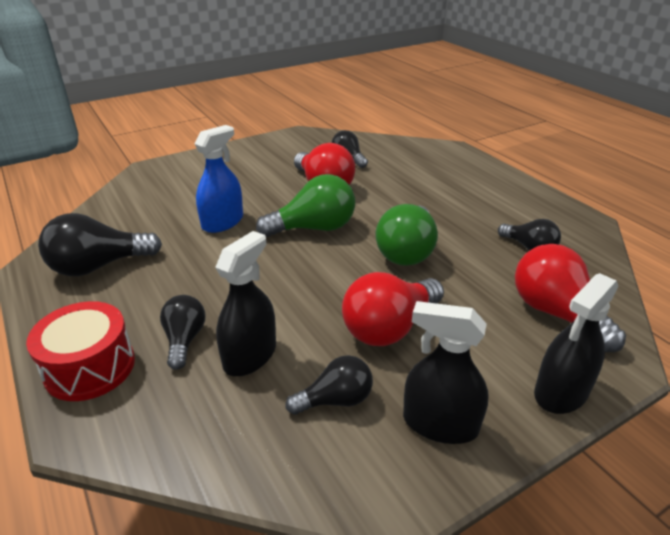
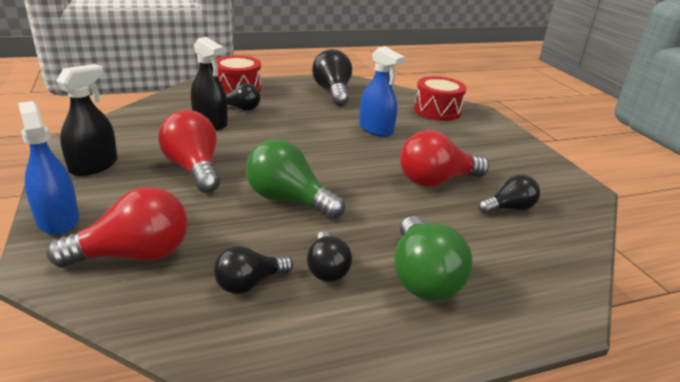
camera: 100 degrees right, 5 degrees down
green light bulb [256,174,355,237] -> green light bulb moved to [394,216,472,301]
black light bulb [286,355,373,415] -> black light bulb moved to [307,231,352,282]
black spray bottle [534,273,618,414] -> blue spray bottle [18,101,79,235]
none -> red drum [414,76,467,121]

